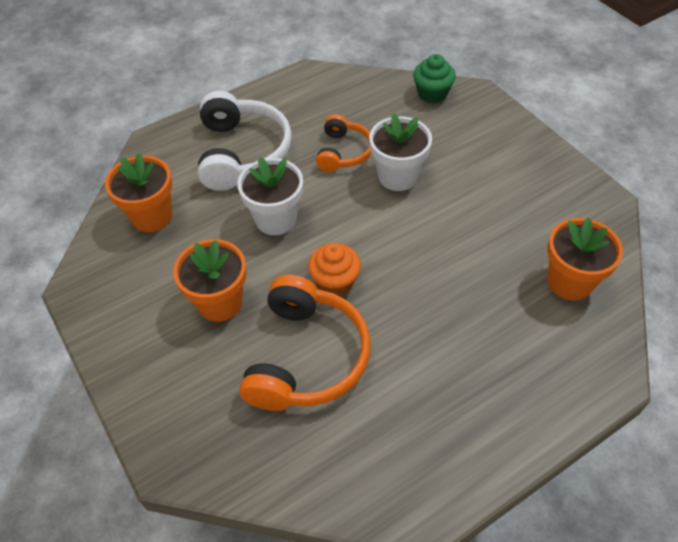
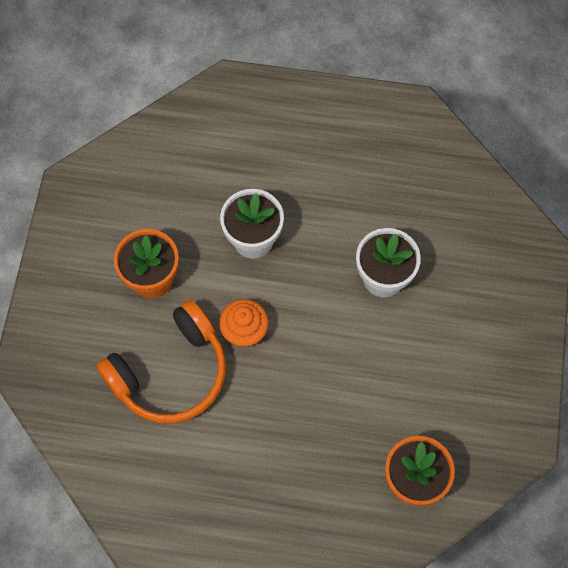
camera: 40 degrees right, 15 degrees up
orange flower pot [105,153,172,232] -> none
white headphones [198,91,292,191] -> none
orange headphones [316,114,371,172] -> none
green cupcake [413,54,456,103] -> none

